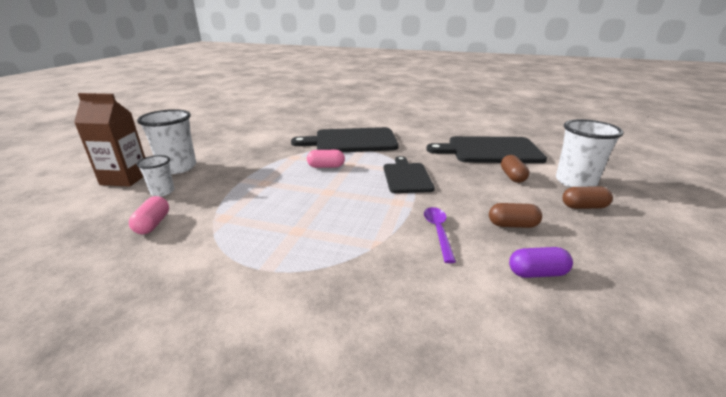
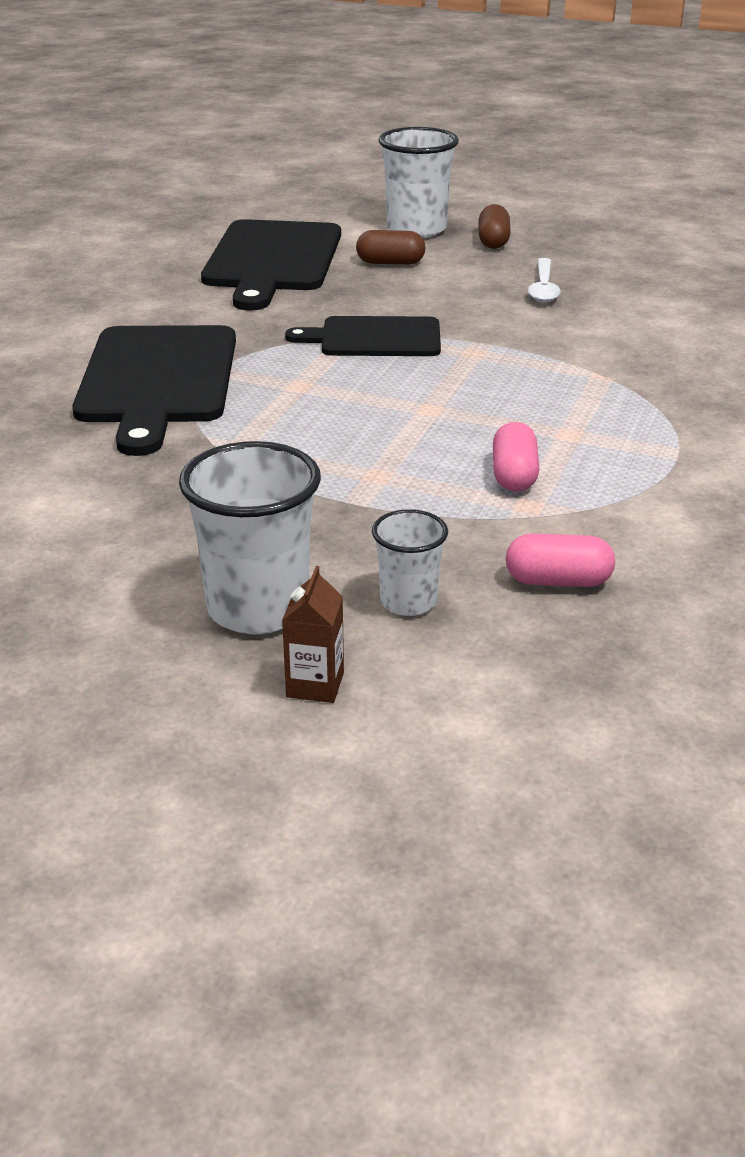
camera: 85 degrees left, 5 degrees up
brown carton [74,93,145,187] -> brown carton [282,566,344,703], size x0.51
pink capsule [307,150,345,168] -> pink capsule moved to [493,422,540,492]
purple spoon [424,207,456,263] -> none
brown capsule [489,203,542,228] -> white spoon [528,258,561,302]
purple capsule [509,247,573,278] -> none

